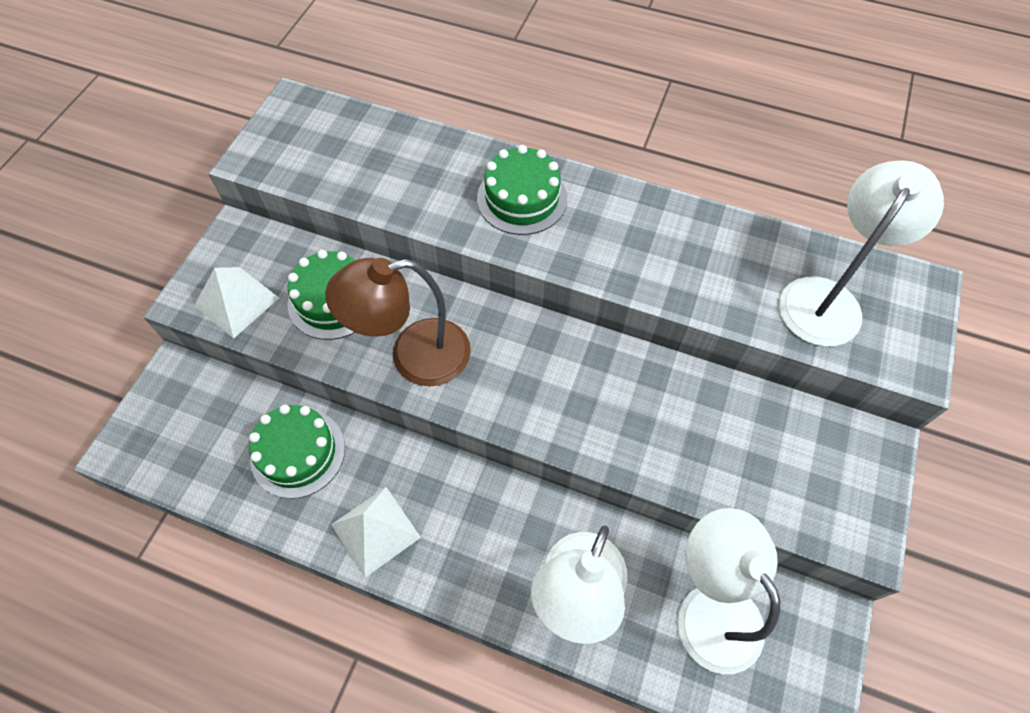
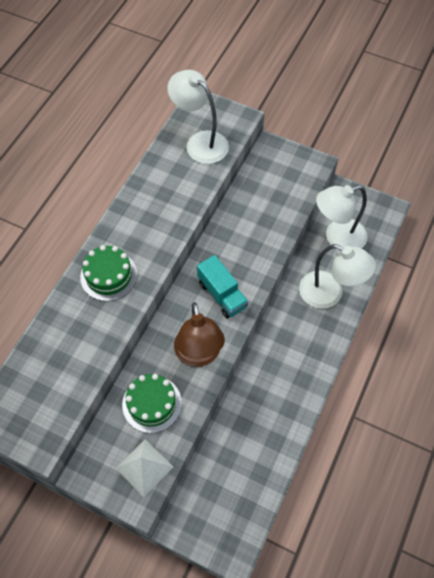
camera: 85 degrees left, 0 degrees up
green cake [249,405,345,499] -> none
white pyramid [331,487,421,578] -> none
none -> turquoise truck [197,255,248,319]

